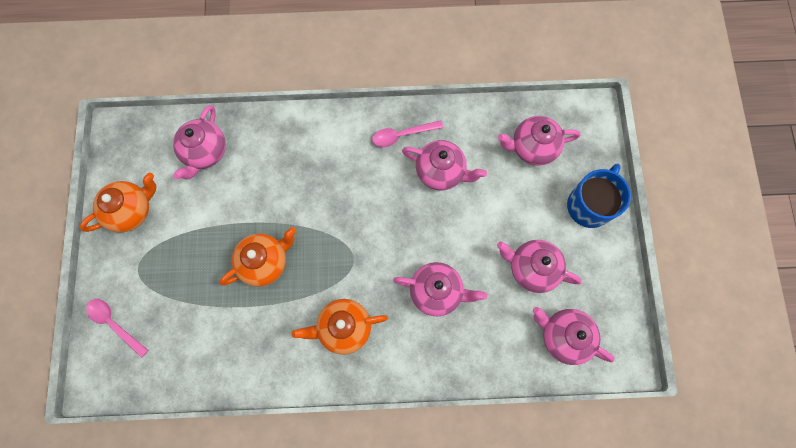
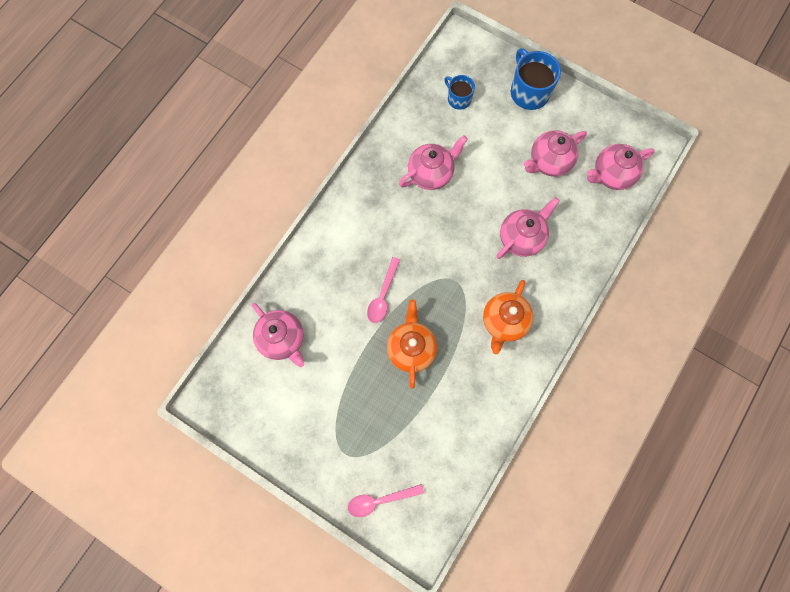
camera: 55 degrees left, 0 degrees up
orange teapot [80,173,157,233] -> none
pink spoon [372,120,443,147] -> pink spoon moved to [367,257,400,323]
pink teapot [498,116,581,166] -> blue mug [444,75,475,110]

